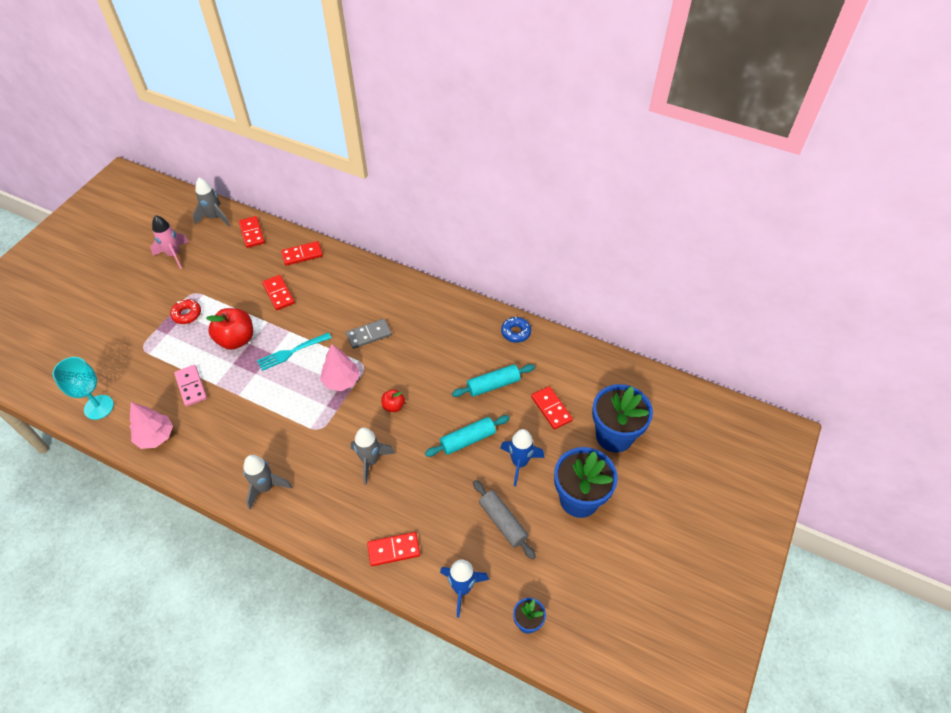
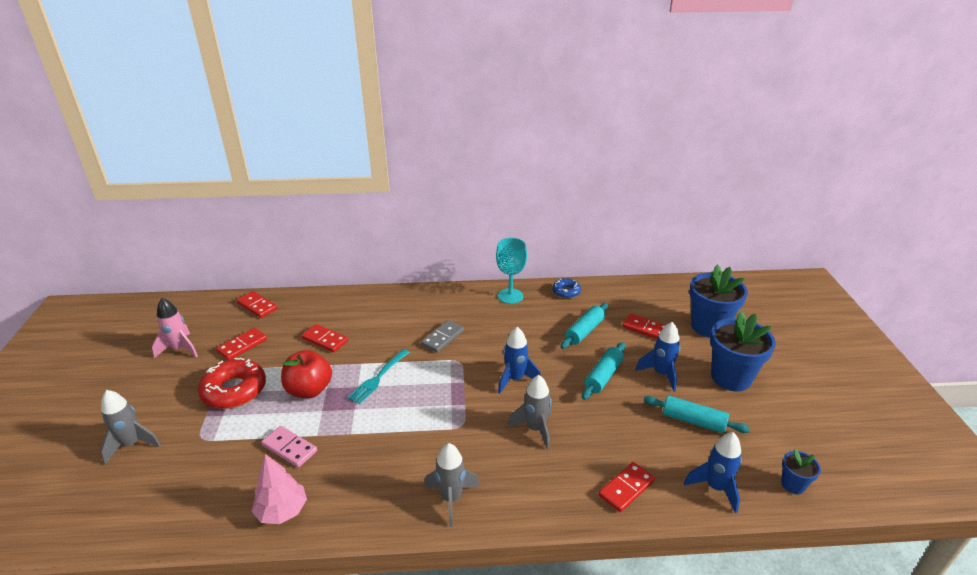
camera: 30 degrees left, 20 degrees down
turquoise goblet [52,357,114,420] -> turquoise goblet moved to [496,238,527,304]
red donut [170,299,201,324] -> red donut [198,358,266,409], size x1.82
grey rocket [193,178,230,226] -> grey rocket moved to [100,390,161,464]
red domino [281,241,323,266] -> red domino moved to [216,327,267,360]
pink tree [320,344,360,391] -> none
red apple [381,389,405,412] -> blue rocket [498,327,541,394]
grey rolling pin [473,480,536,560] -> turquoise rolling pin [643,396,750,433]

